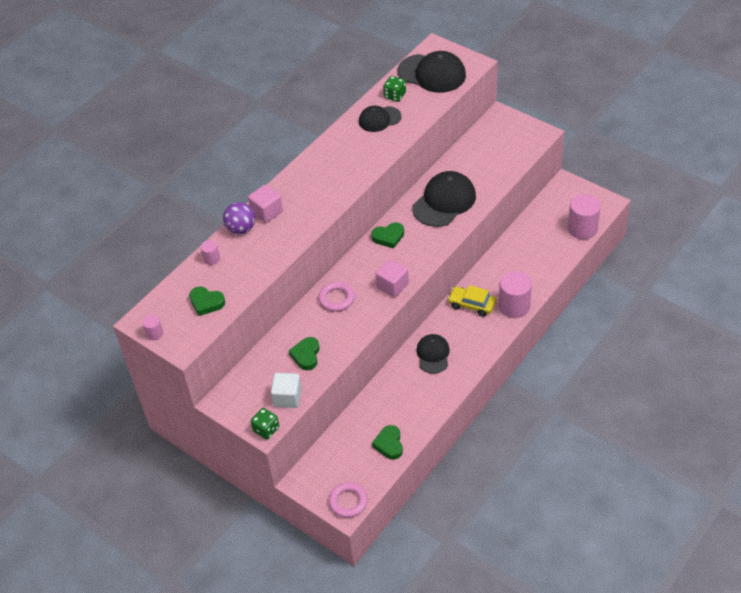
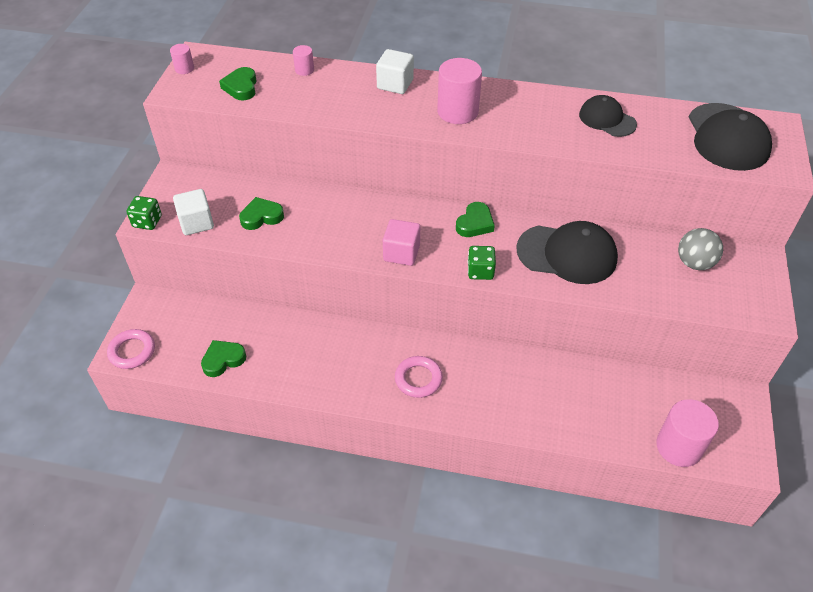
camera: 60 degrees right, 0 degrees up
purple ball [223,202,255,234] -> none
pink cube [248,185,283,223] -> white cube [376,49,414,94]
pink ring [318,282,355,312] -> pink ring moved to [395,356,443,398]
green heart [371,222,404,248] -> green heart turned 105 degrees counterclockwise [456,202,495,237]
green dice [383,76,406,102] -> green dice moved to [468,246,496,280]
black cap [416,334,450,374] -> none
yellow car [448,285,496,317] -> none
pink cylinder [499,271,532,318] -> pink cylinder moved to [437,58,482,124]
none -> grey ball [678,228,723,270]

